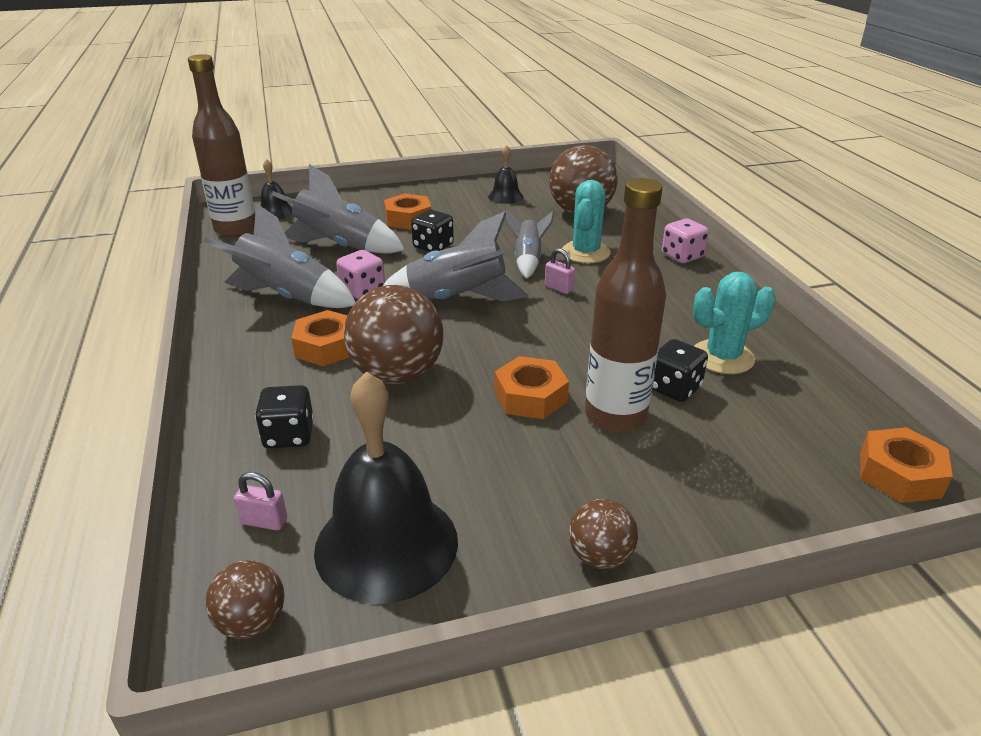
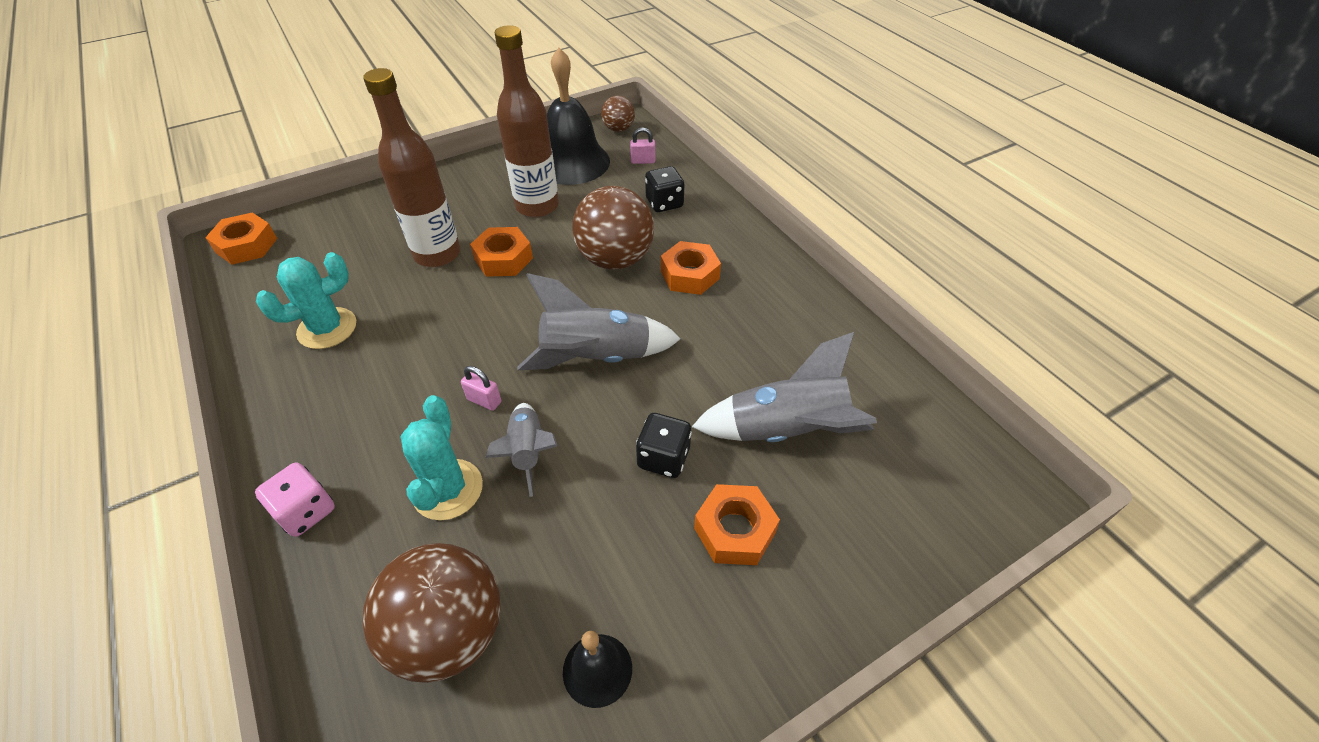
camera: 165 degrees right, 15 degrees up
brown bottle [188,54,255,237] -> brown bottle moved to [495,25,559,217]
grey rocket [203,203,355,308] -> none
black bell [261,159,292,219] -> none
pink dice [336,250,385,299] -> none
brown ball [569,499,638,569] -> none
black dice [652,339,708,402] -> none

